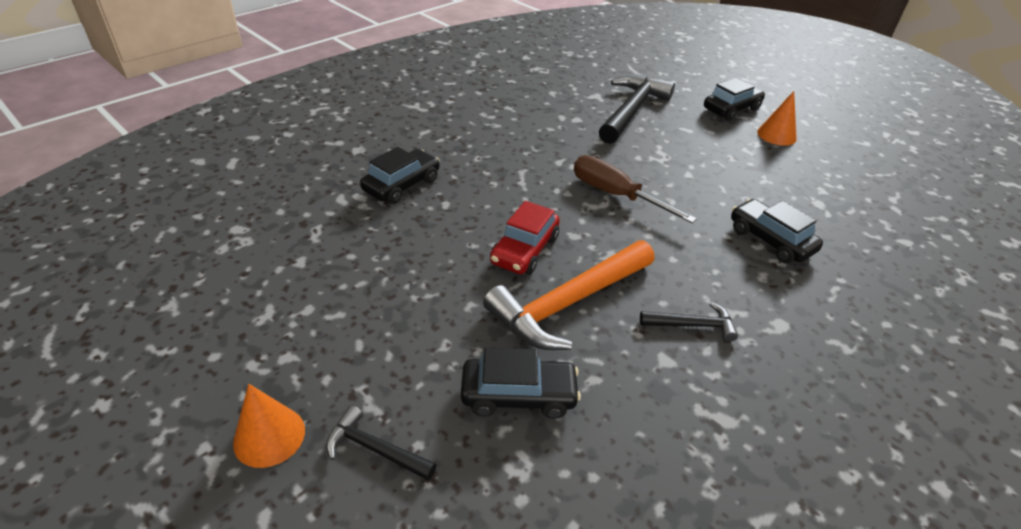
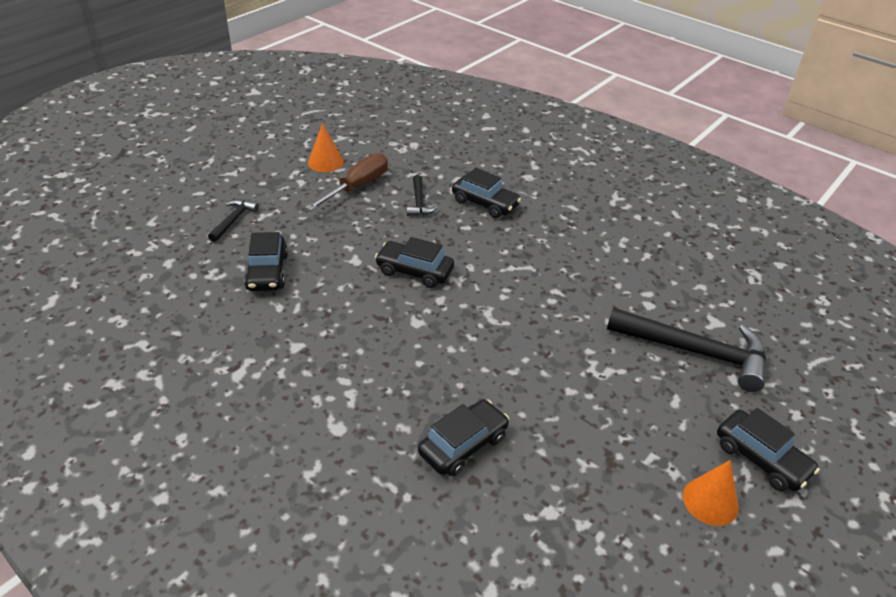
camera: 85 degrees right, 0 degrees up
orange cone [233,384,305,468] -> orange cone moved to [308,123,343,172]
orange hammer [483,240,655,350] -> none
red car [490,201,560,275] -> black car [375,237,454,288]
brown screwdriver [574,155,697,223] -> brown screwdriver moved to [306,153,388,211]
black hammer [640,302,738,342] -> black hammer moved to [407,175,438,216]

